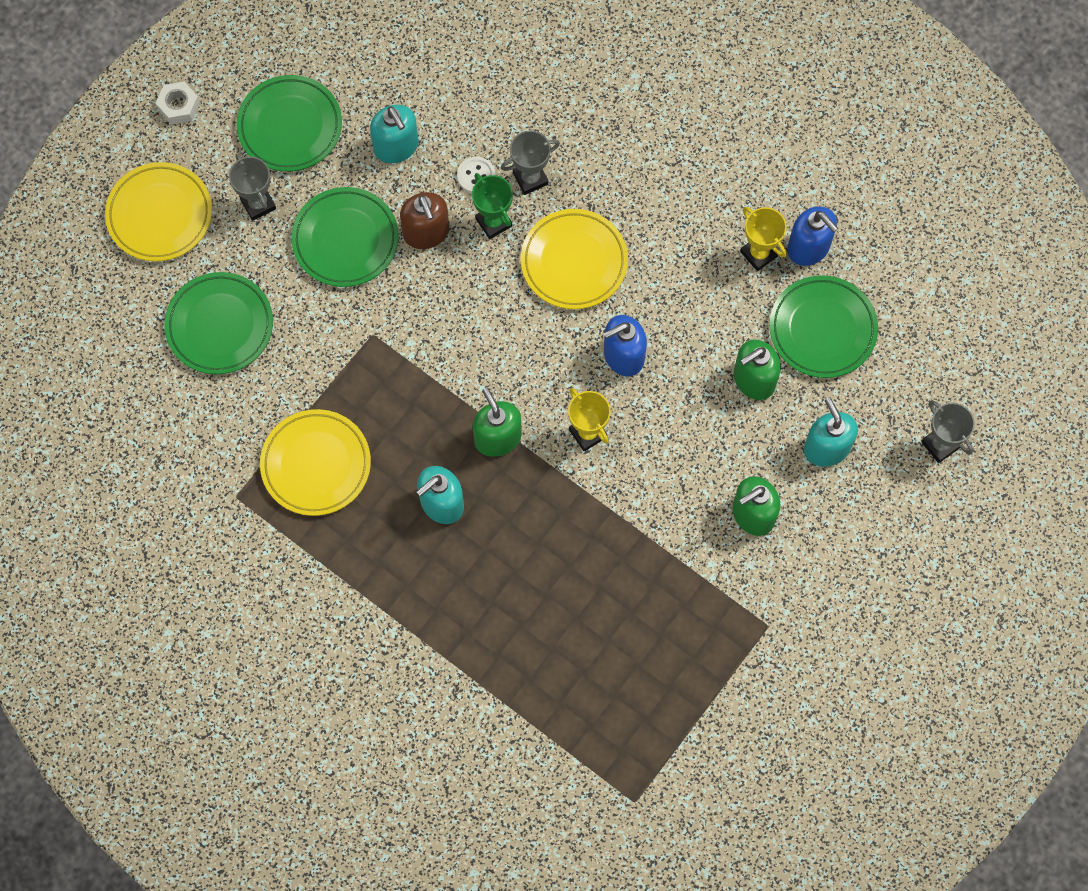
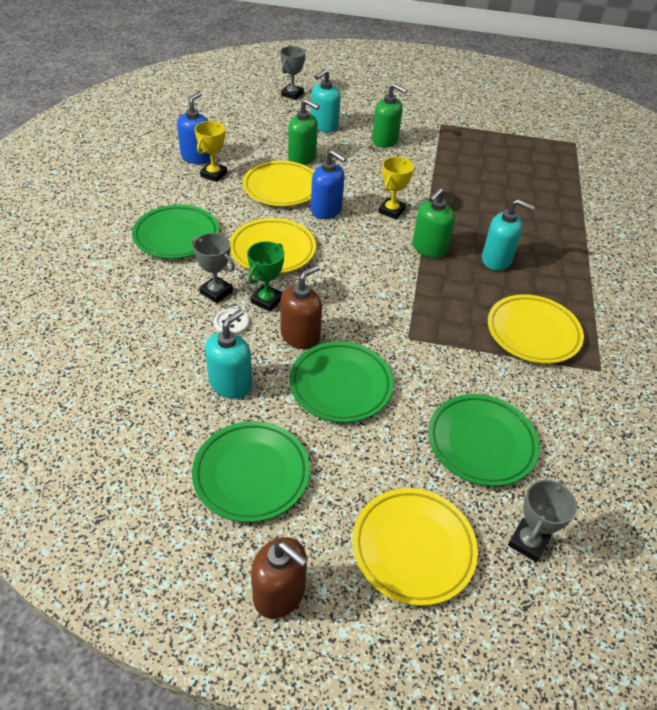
camera: 120 degrees left, 25 degrees down
white nut [156,81,200,125] -> brown soap dispenser [251,537,308,619]
grey trophy [229,154,276,221] -> grey trophy moved to [508,480,577,562]
green plate [769,275,878,378] -> green plate moved to [132,205,219,259]
none -> yellow plate [243,161,314,206]

